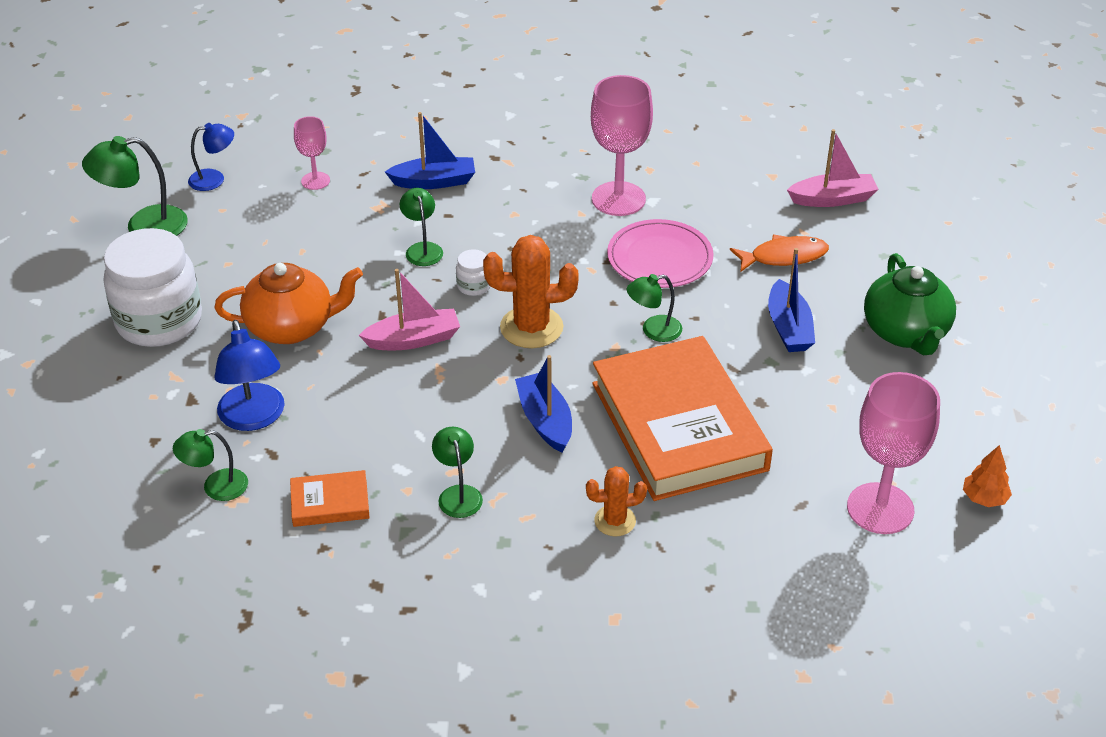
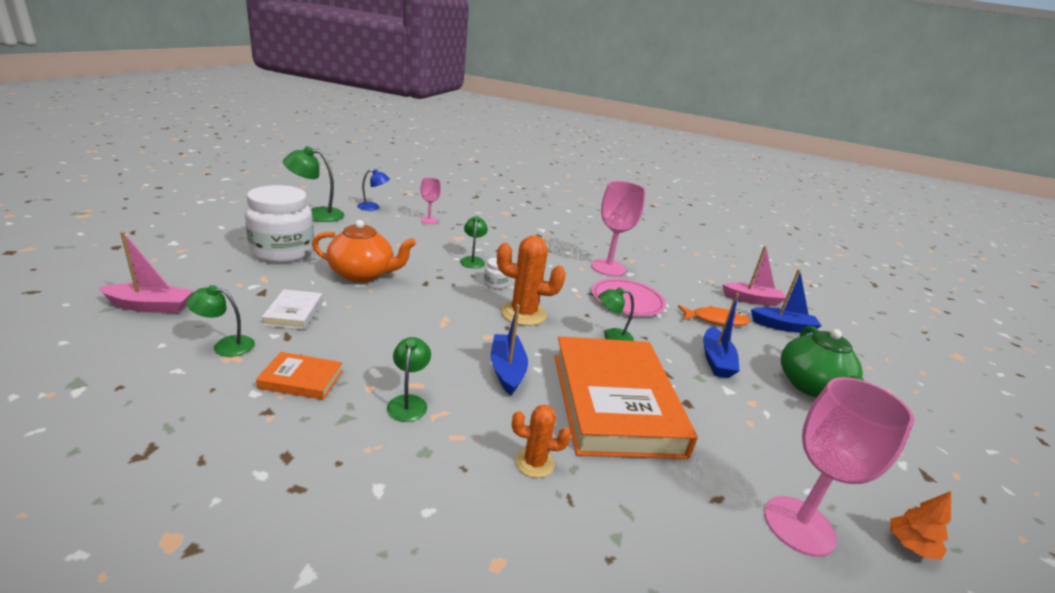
camera: 10 degrees right, 15 degrees down
blue lamp [215,320,285,431] -> white book [262,289,323,329]
pink boat [359,269,460,350] -> pink boat moved to [98,232,194,313]
blue boat [385,112,475,189] -> blue boat moved to [751,269,822,334]

